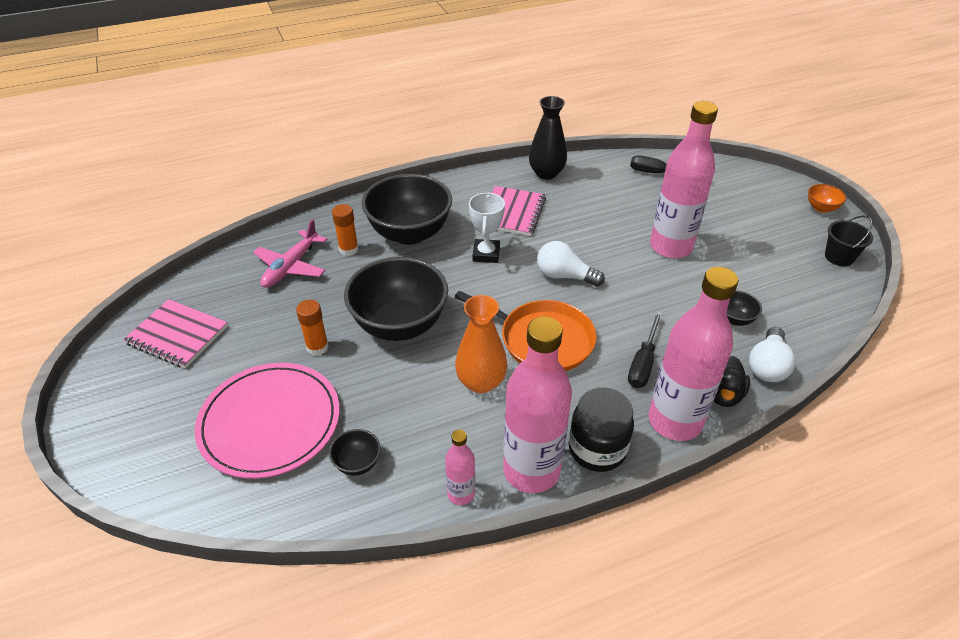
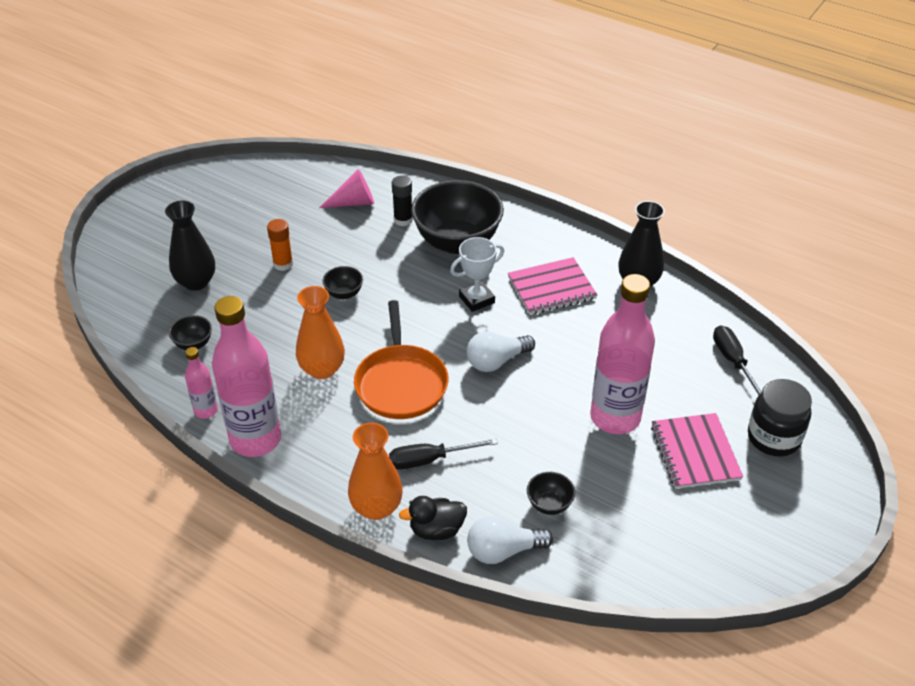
camera: 55 degrees right, 0 degrees up
pink notebook [123,299,228,368] -> pink notebook moved to [651,413,743,489]
pink plate [195,363,340,479] -> black vase [165,201,215,291]
pink plane [253,219,327,288] -> pink cone [319,169,374,208]
orange glue stick [332,204,359,256] -> black glue stick [392,176,413,226]
black bowl [344,257,448,341] -> black bowl [322,266,363,299], size x0.43
white light bulb [537,241,605,287] -> white light bulb turned 105 degrees counterclockwise [466,331,535,372]
black jar [569,387,634,472] -> black jar moved to [748,379,812,456]
pink bottle [648,267,738,441] -> orange vase [348,423,403,520]
orange bowl [808,184,846,213] -> none
black bucket [825,215,873,266] -> none

